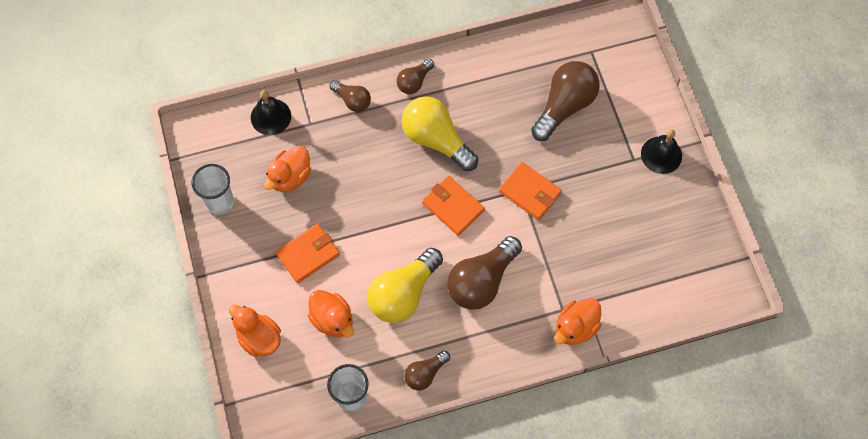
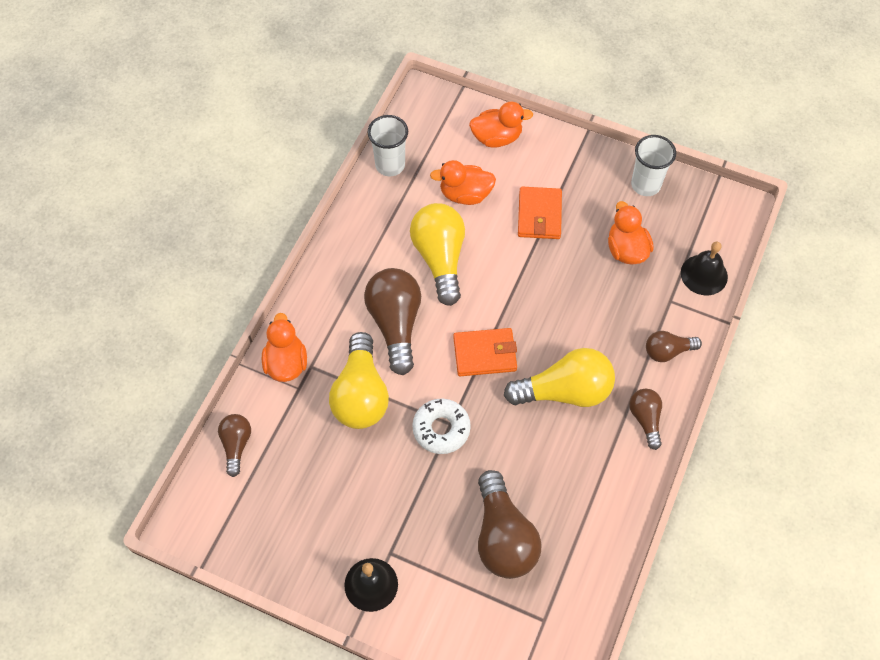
camera: 130 degrees right, 5 degrees down
brown light bulb [404,350,450,390] -> brown light bulb moved to [218,414,251,477]
orange wallet [499,162,562,220] -> white donut [412,399,471,454]
none -> yellow light bulb [329,332,389,429]

